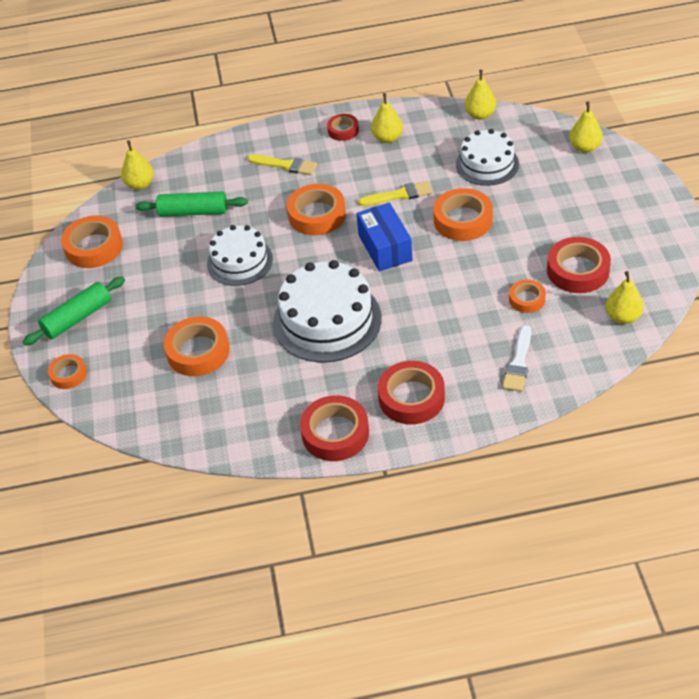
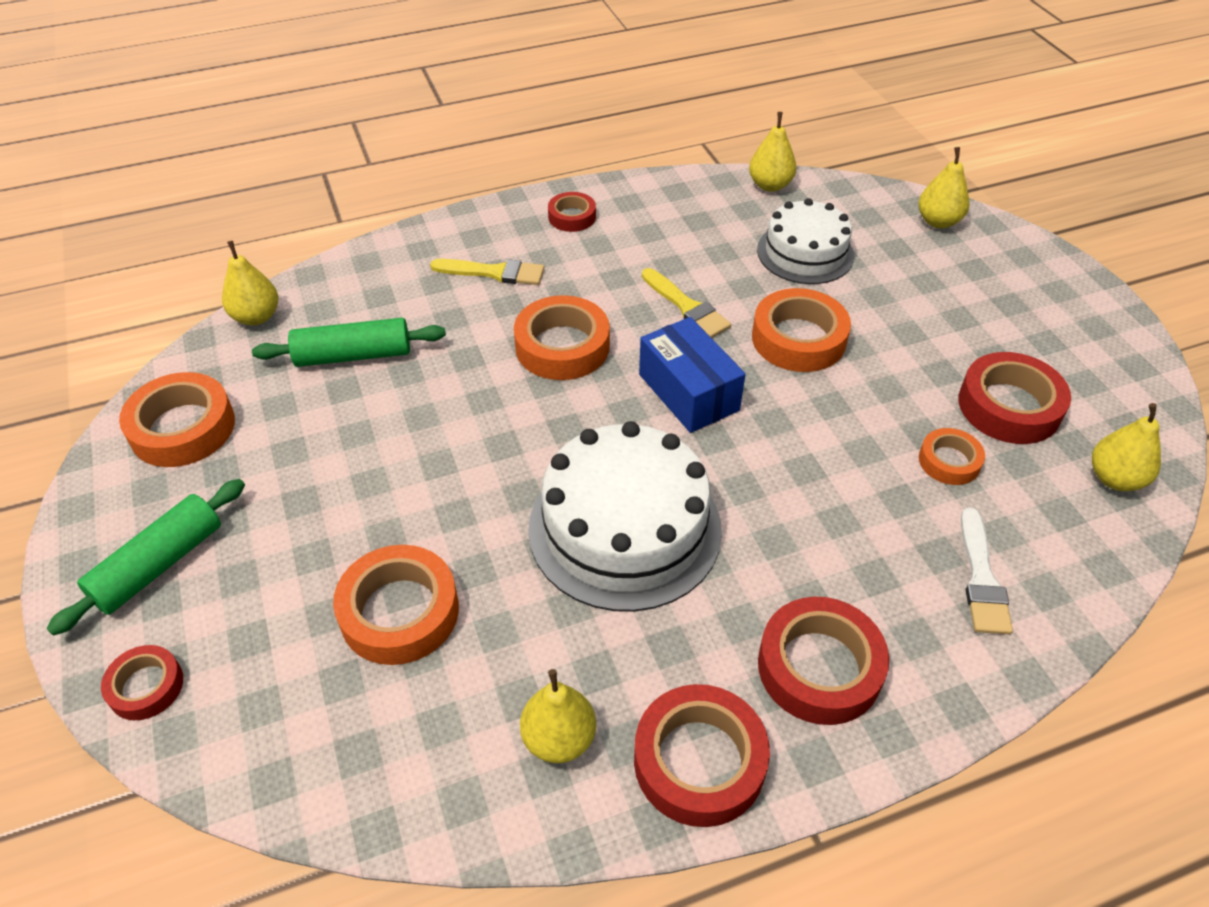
camera: 15 degrees left, 0 degrees up
orange tape [48,354,87,389] -> red tape [101,645,183,720]
white cake [207,225,273,286] -> none
yellow brush [358,181,433,206] -> yellow brush turned 75 degrees clockwise [642,268,731,338]
yellow pear [371,93,403,143] -> yellow pear moved to [520,669,596,763]

